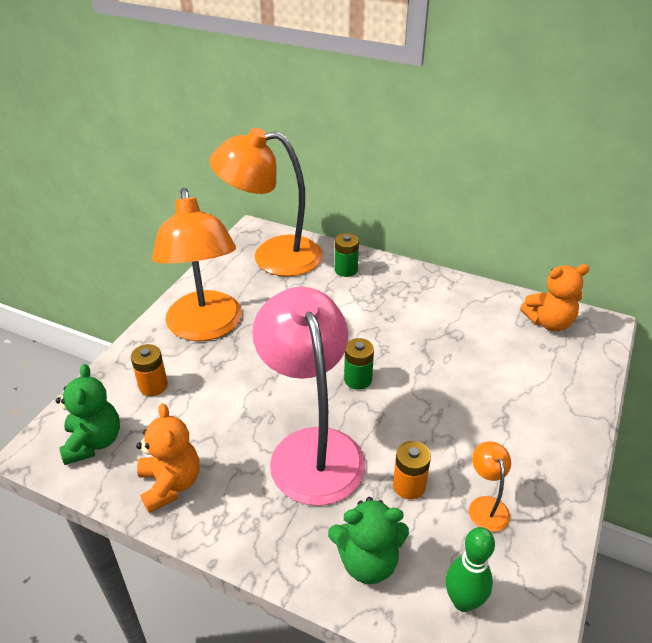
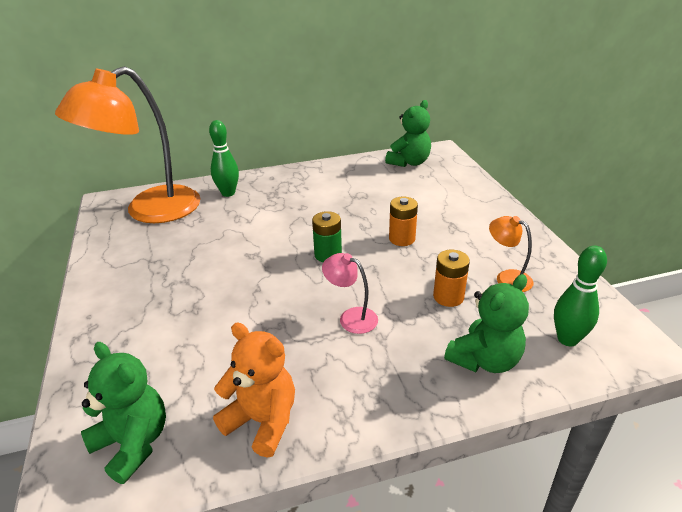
camera: 40 degrees left, 5 degrees down
orange battery [131,344,168,396] -> orange battery moved to [389,197,418,246]
orange lamp [152,188,242,341] -> none
pink lamp [252,287,365,506] -> pink lamp [322,253,378,334], size x0.40
green battery [335,233,359,277] -> green bowling pin [209,120,239,197]
orange teddy bear [520,264,590,331] -> green teddy bear [385,100,431,167]

